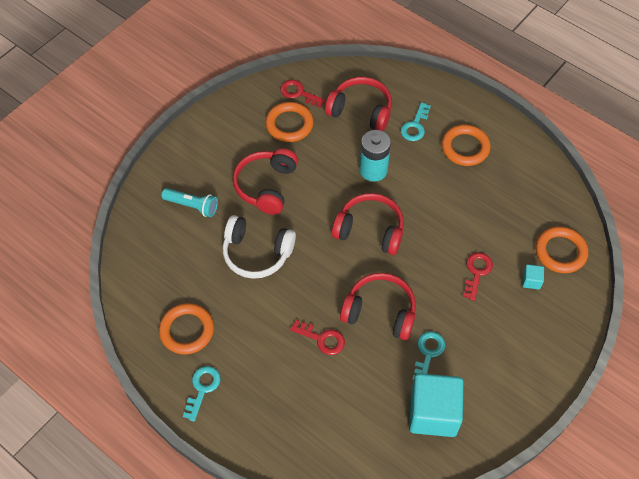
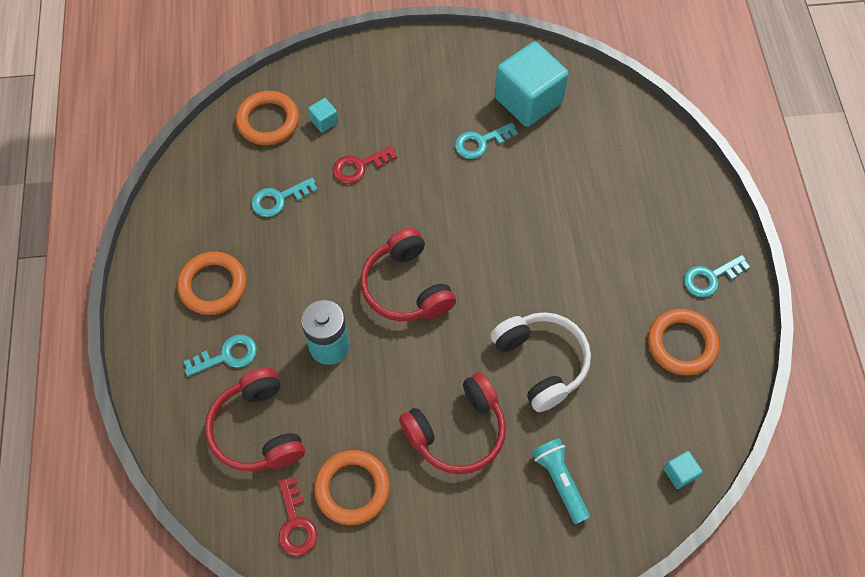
camera: 135 degrees left, 5 degrees up
red key [290,320,345,355] -> none
red headphones [340,273,416,340] -> none
none -> turquoise key [251,177,318,217]
none -> turquoise cube [663,451,703,489]

